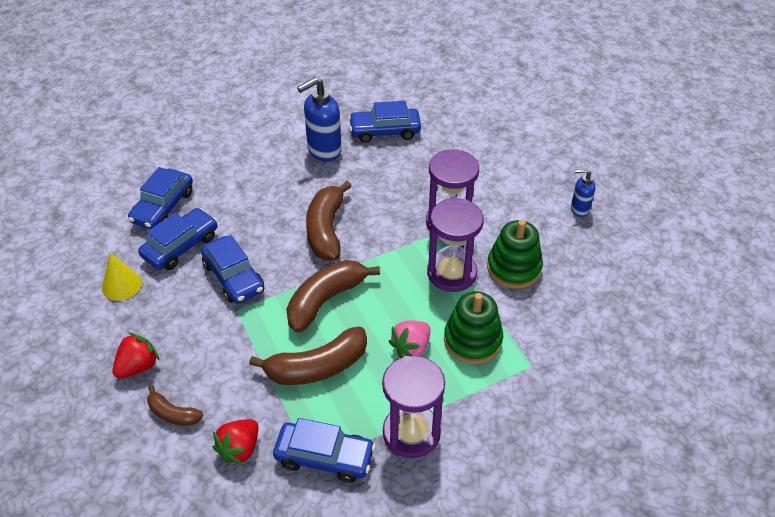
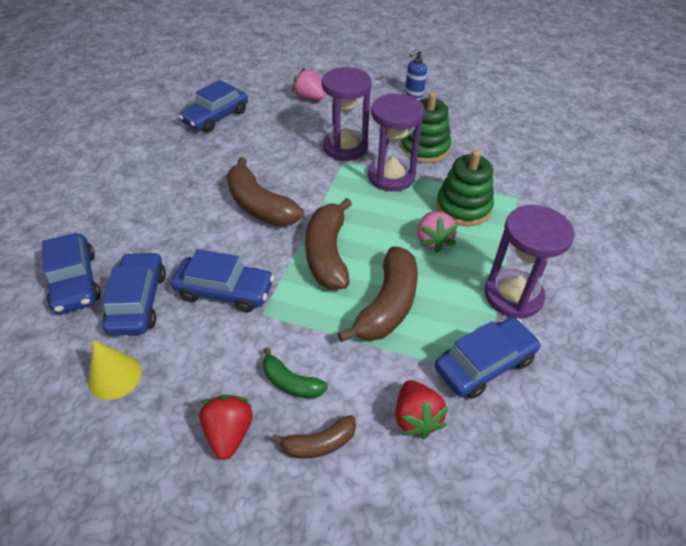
camera: 45 degrees left, 0 degrees up
blue soap dispenser [297,77,342,162] -> none
none -> green banana [263,347,328,399]
none -> pink strawberry [292,67,326,100]

